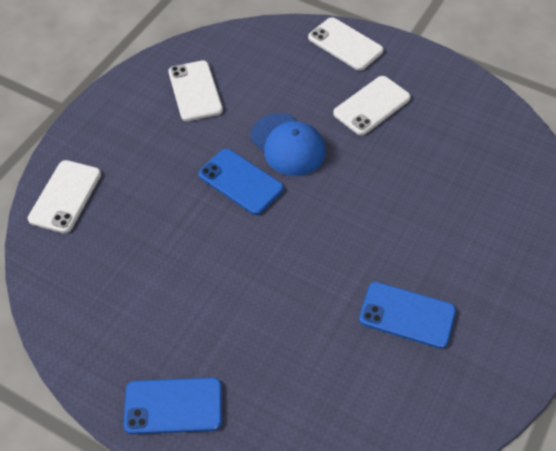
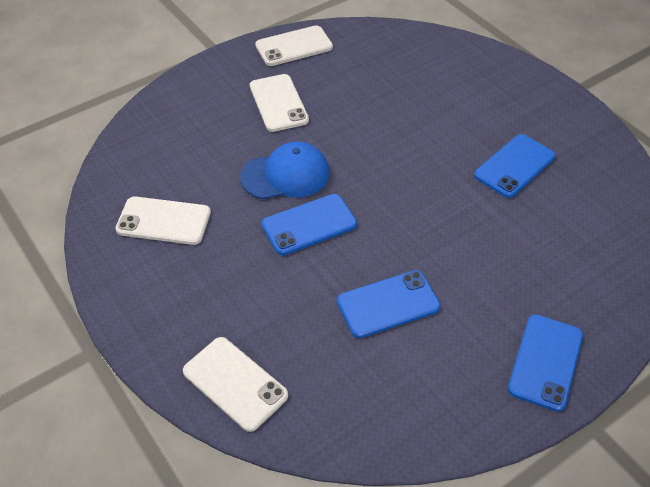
camera: 65 degrees left, 5 degrees down
white phone [308,17,384,71] -> white phone moved to [255,25,333,66]
none -> blue phone [337,270,441,338]

